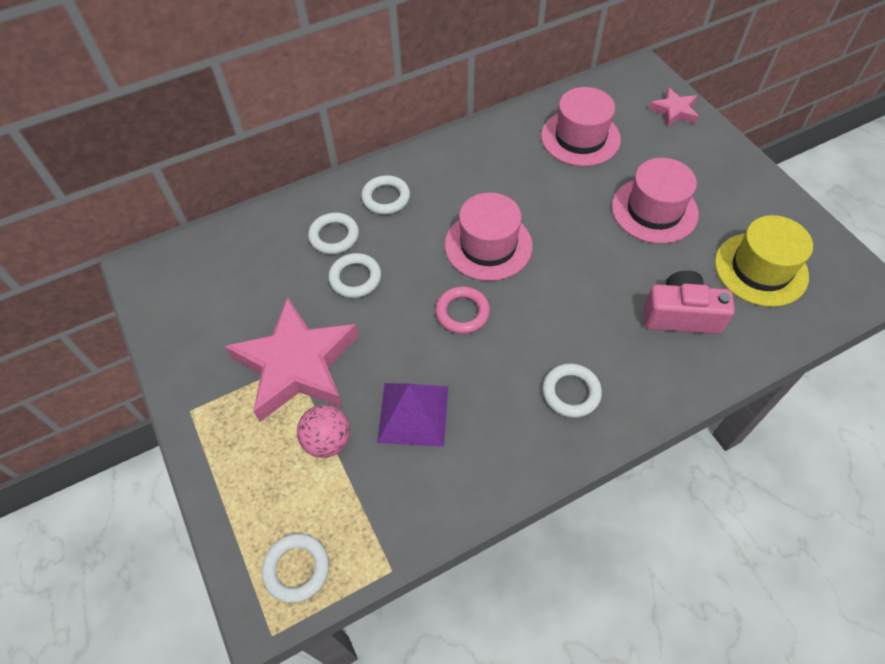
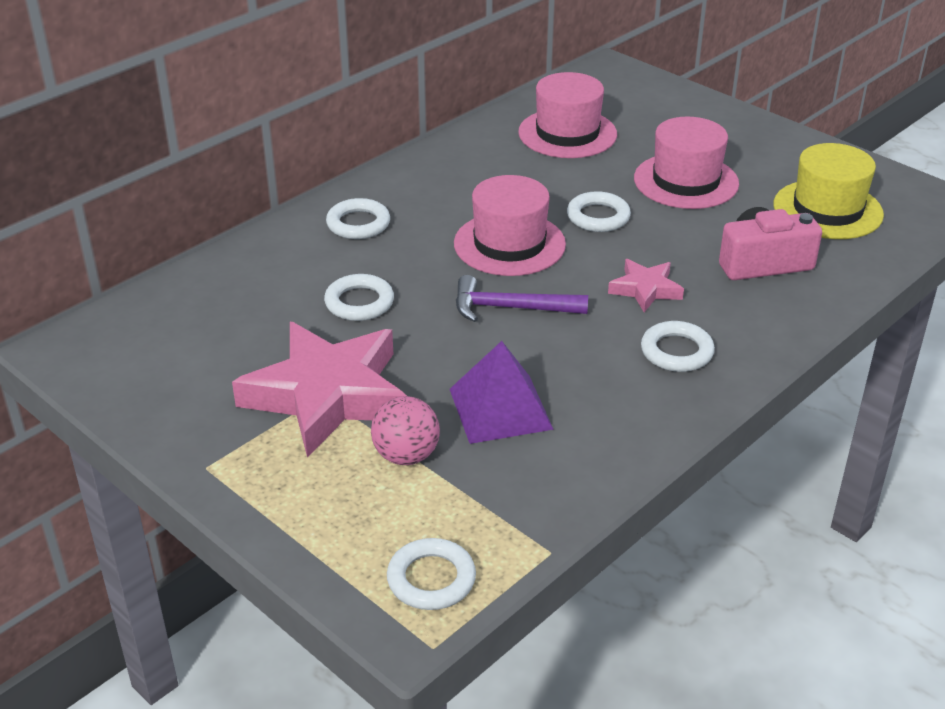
camera: 20 degrees left, 20 degrees down
white ring [308,213,359,254] -> white ring moved to [567,191,631,232]
pink ring [435,286,490,334] -> purple hammer [456,275,588,322]
pink star [649,87,699,127] -> pink star moved to [608,259,684,312]

